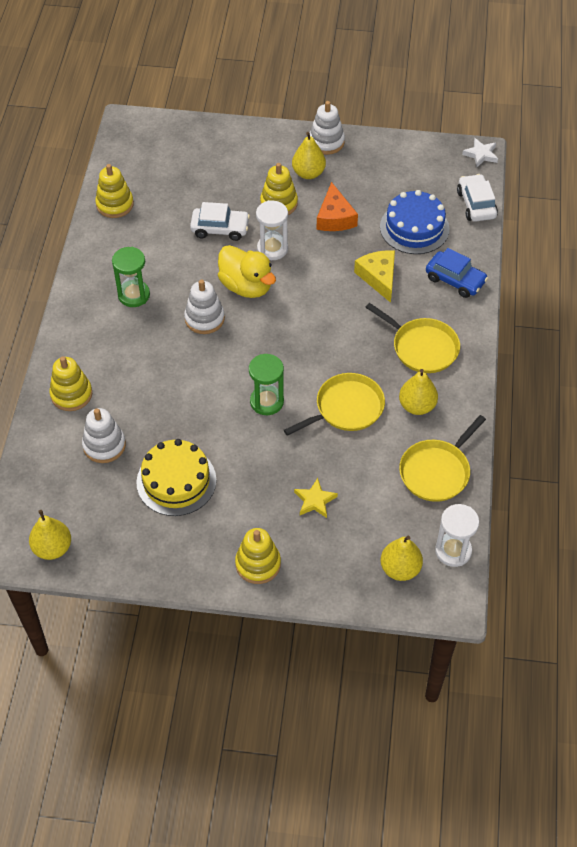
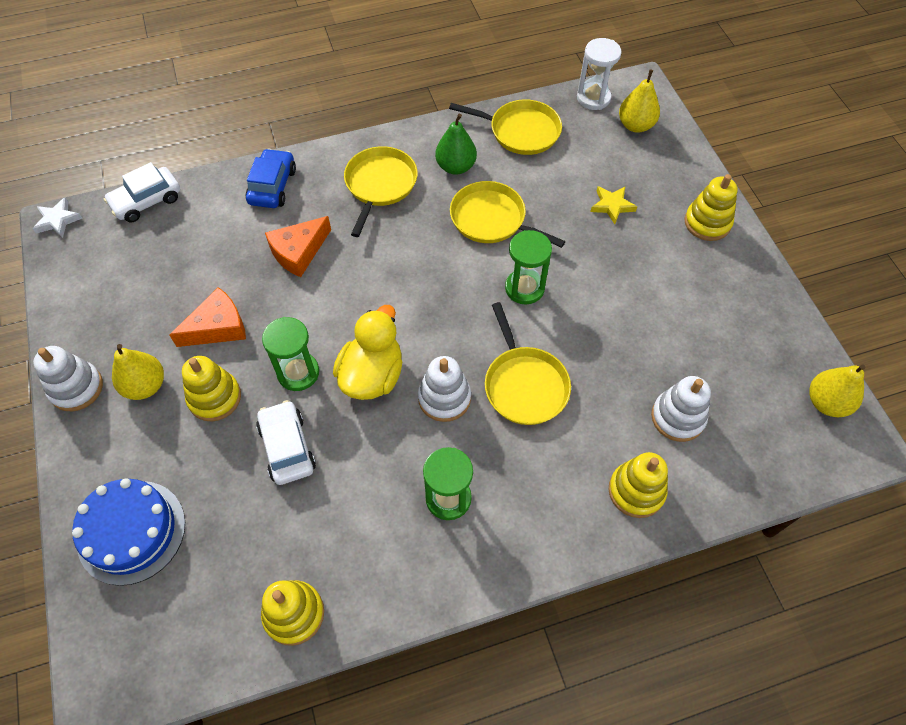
camera: 115 degrees left, 5 degrees up
yellow cake [136,439,216,516] -> none
white hourglass [256,200,288,260] -> green hourglass [262,317,319,391]
yellow cheese [354,250,395,303] -> orange cheese [265,216,331,277]
blue cake [380,190,450,254] -> blue cake moved to [72,478,185,586]
yellow pear [399,369,438,415] -> green pear [435,114,477,175]
none -> yellow pan [485,302,571,425]

